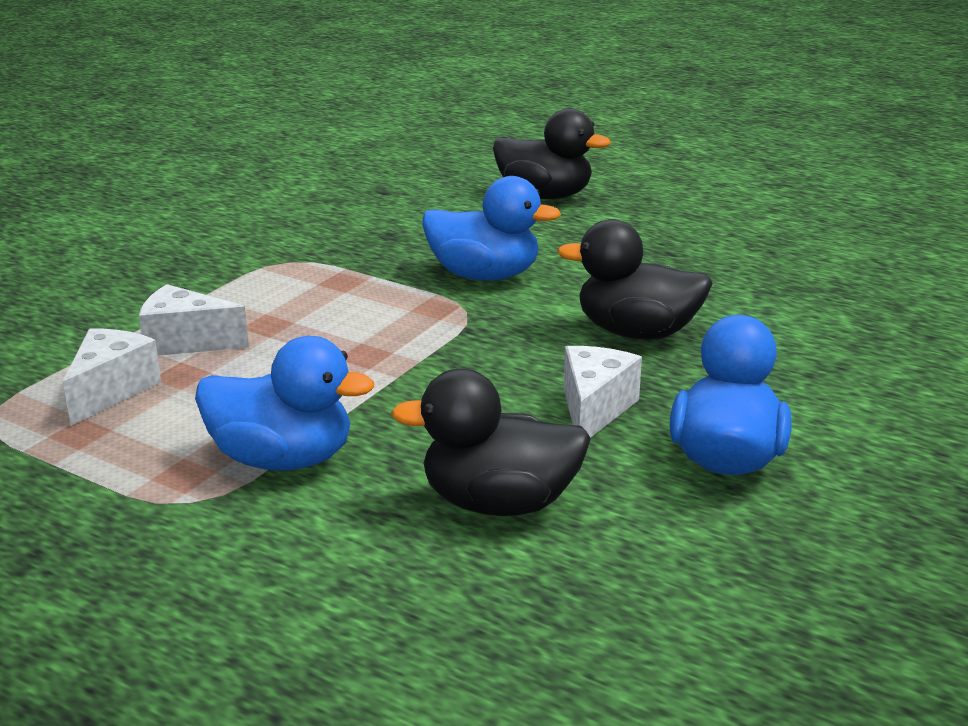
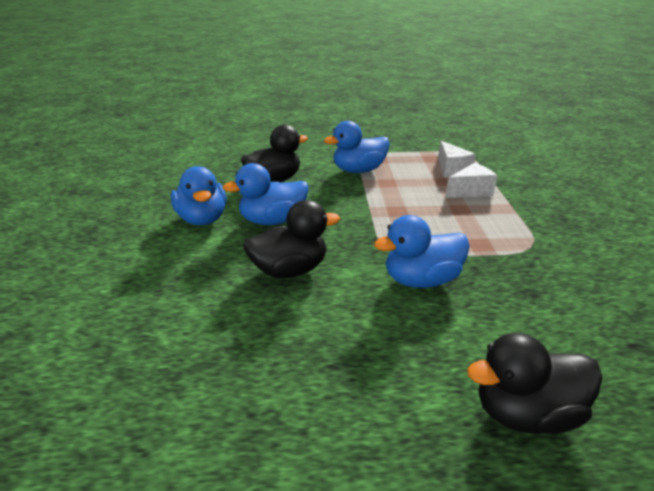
camera: 145 degrees right, 5 degrees up
white cheese [564,346,642,438] -> blue duck [223,163,308,225]

